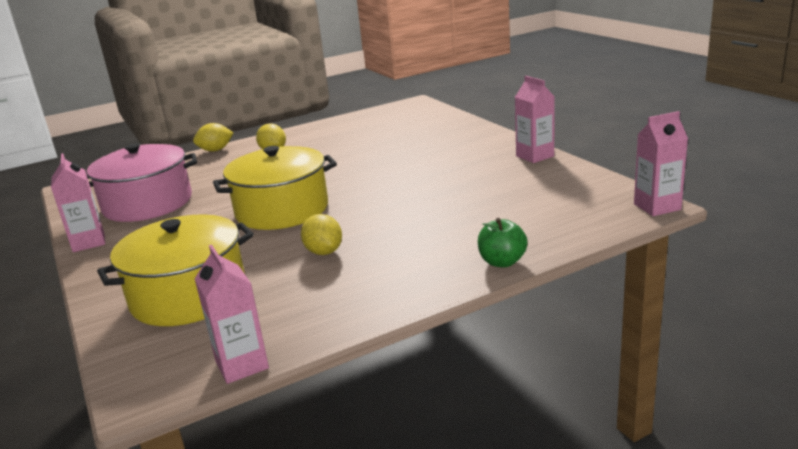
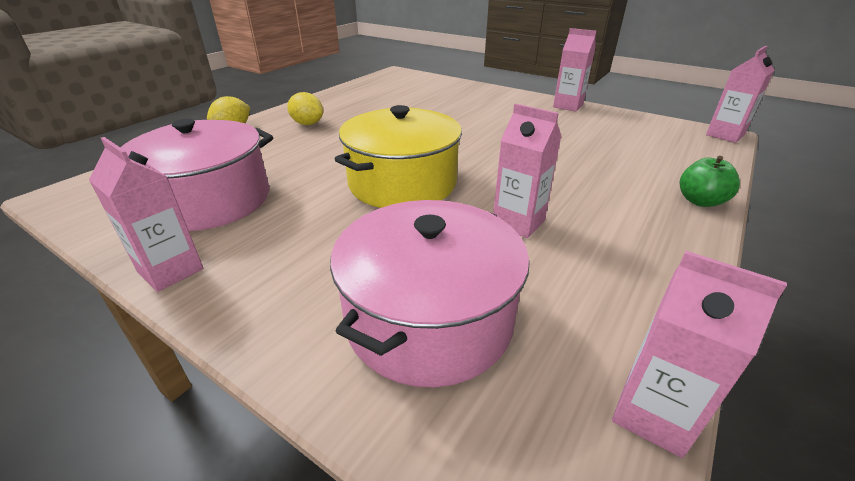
camera: 30 degrees left, 10 degrees up
yellow pot [97,214,254,326] -> pink pot [330,200,530,387]
yellow lemon [301,214,342,255] -> pink carton [493,103,561,238]

